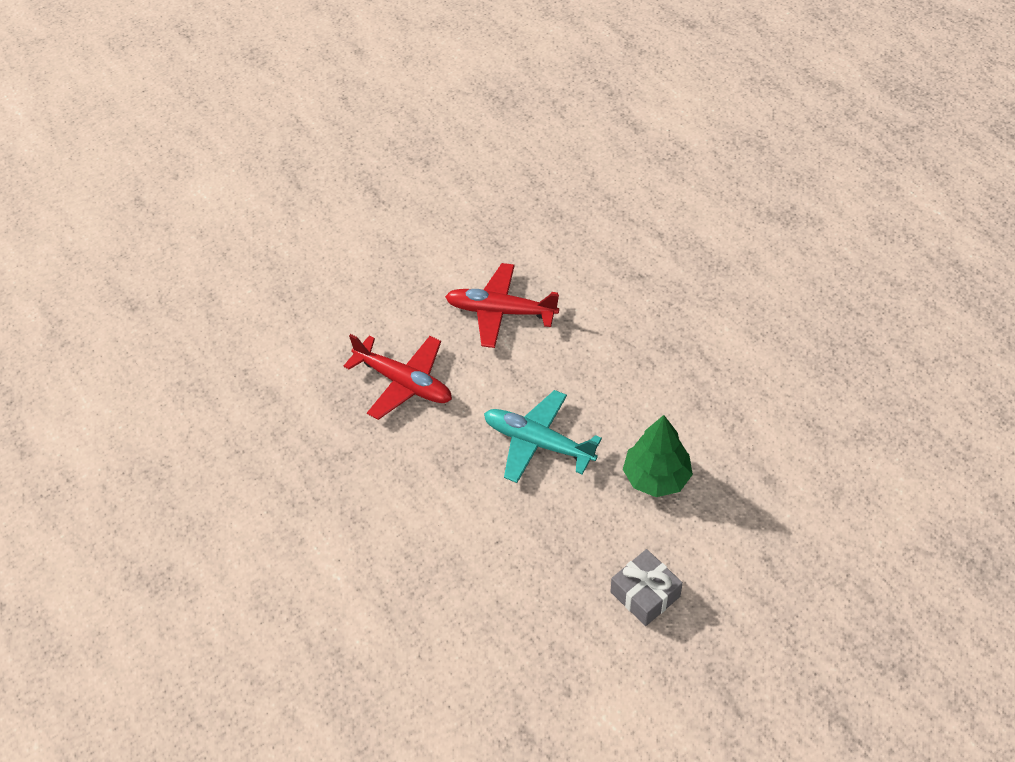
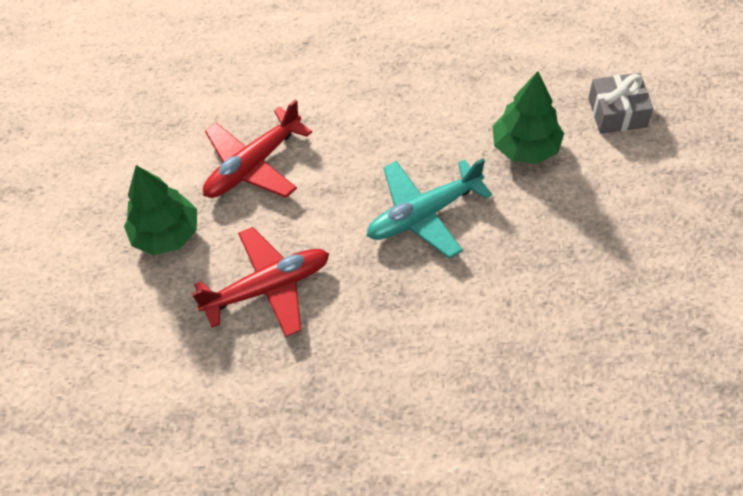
camera: 55 degrees left, 5 degrees up
grey gift [610,549,683,626] -> grey gift moved to [588,73,653,134]
none -> green tree [124,165,197,255]

